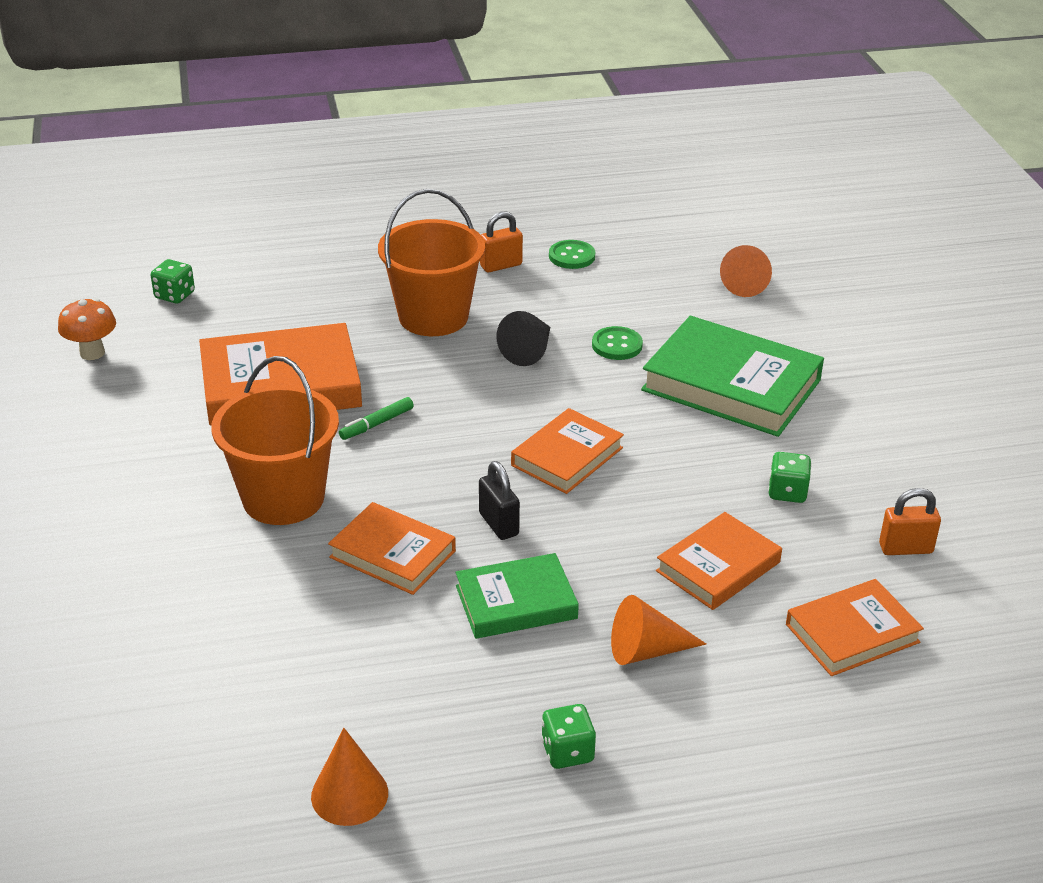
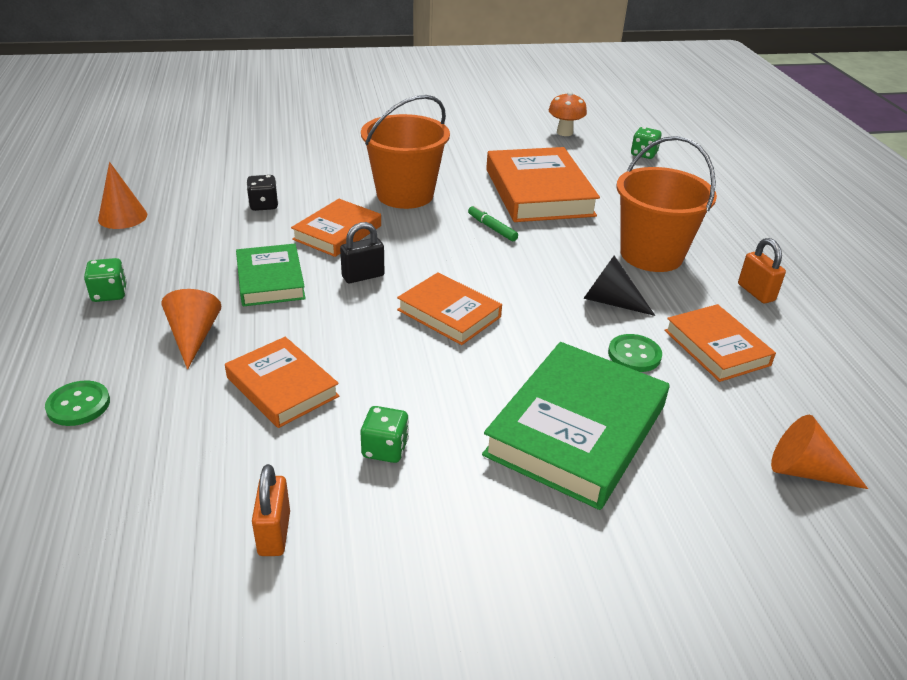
camera: 90 degrees right, 0 degrees up
green button [549,240,595,269] -> green button moved to [45,381,110,426]
orange book [786,579,924,676] -> orange book moved to [664,304,776,382]
none -> black dice [247,175,278,211]

